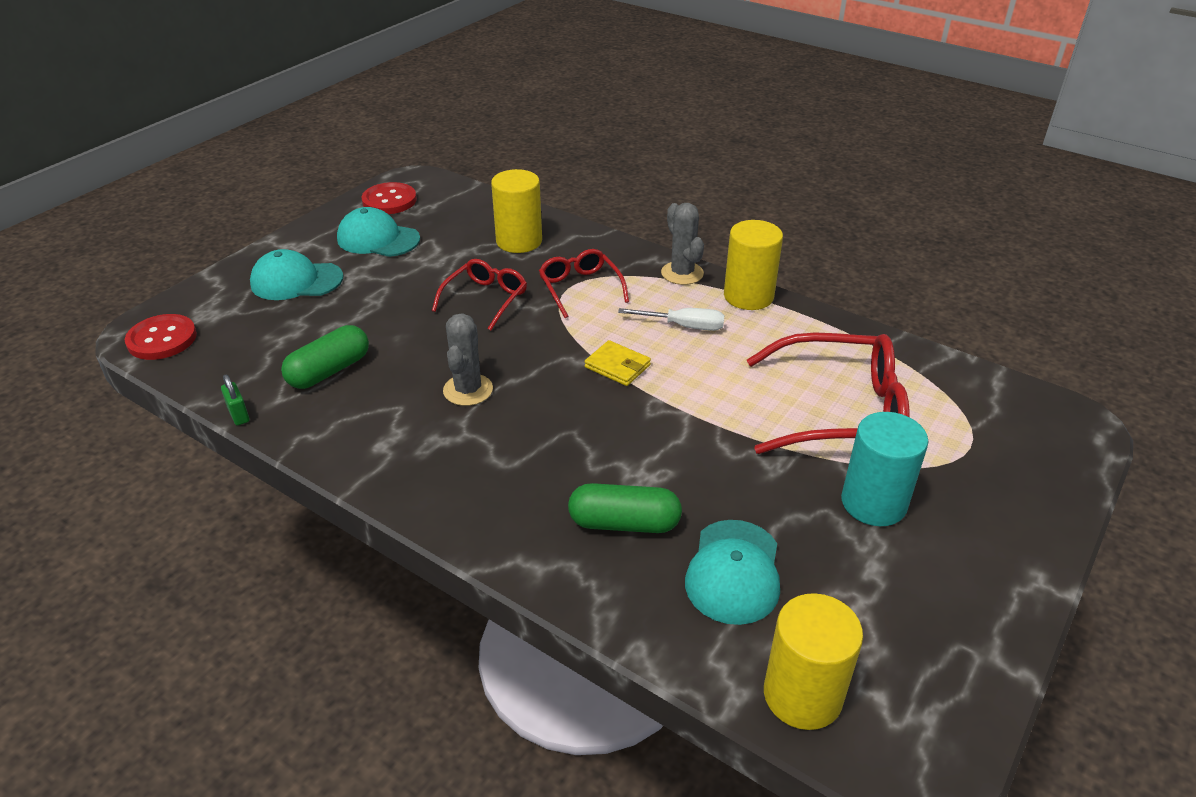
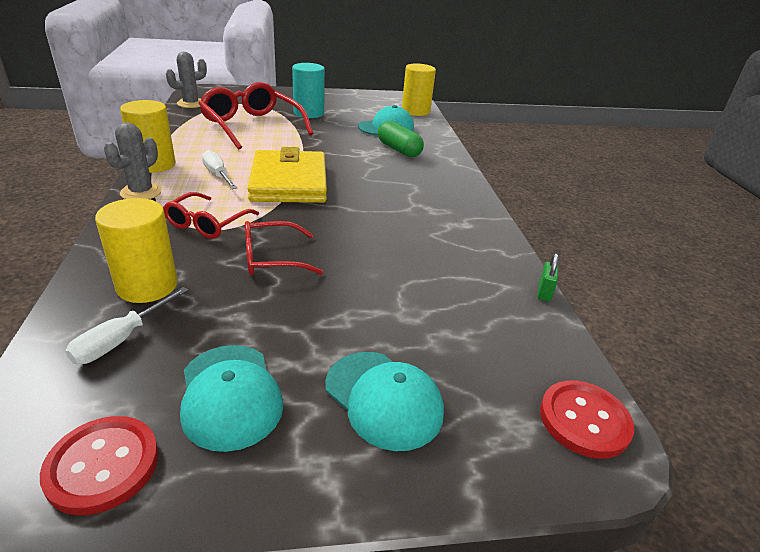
camera: 135 degrees left, 5 degrees down
green capsule [281,325,369,389] -> none
grey cactus [443,313,493,406] -> grey cactus moved to [166,52,207,108]
yellow wallet [585,340,651,386] -> yellow wallet [247,147,327,203], size x2.28
none -> white screwdriver [65,287,188,364]

